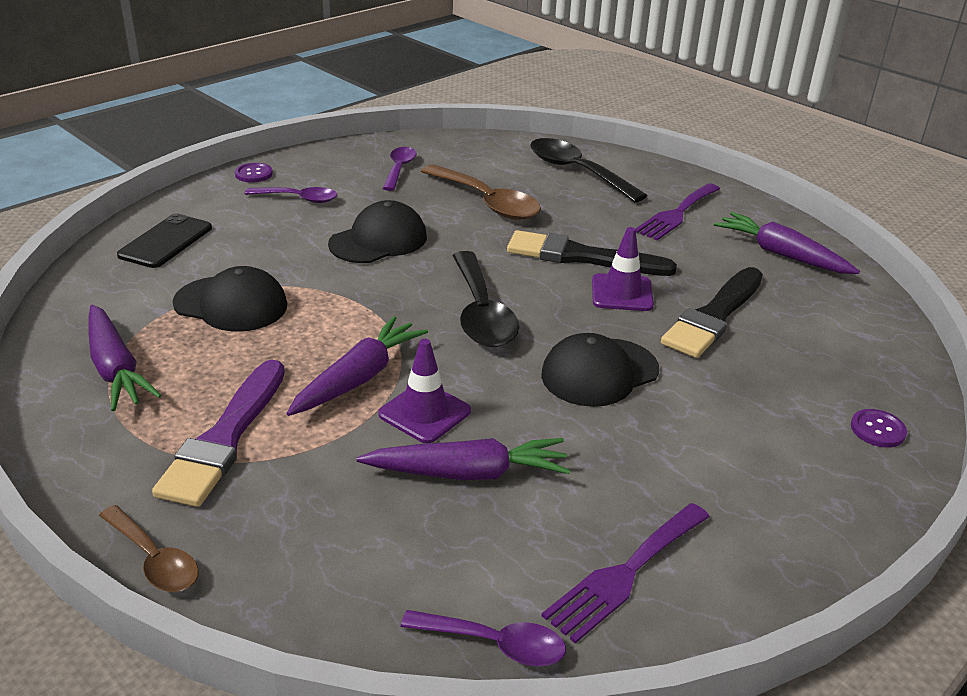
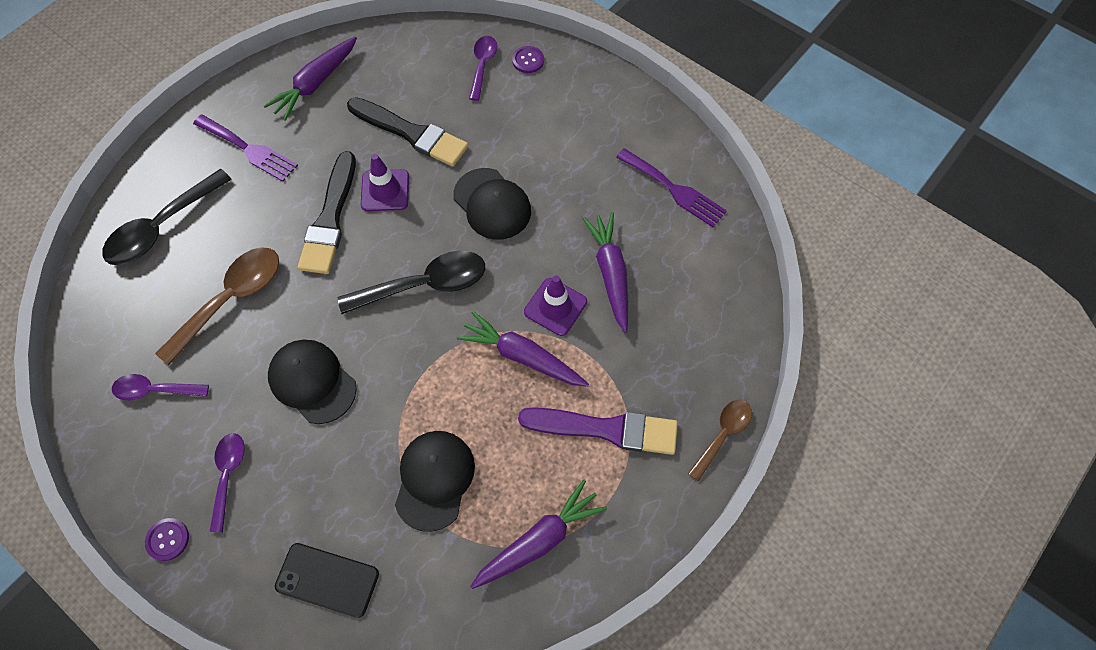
camera: 95 degrees left, 30 degrees up
purple spoon [401,610,566,666] -> purple spoon moved to [469,36,497,101]

